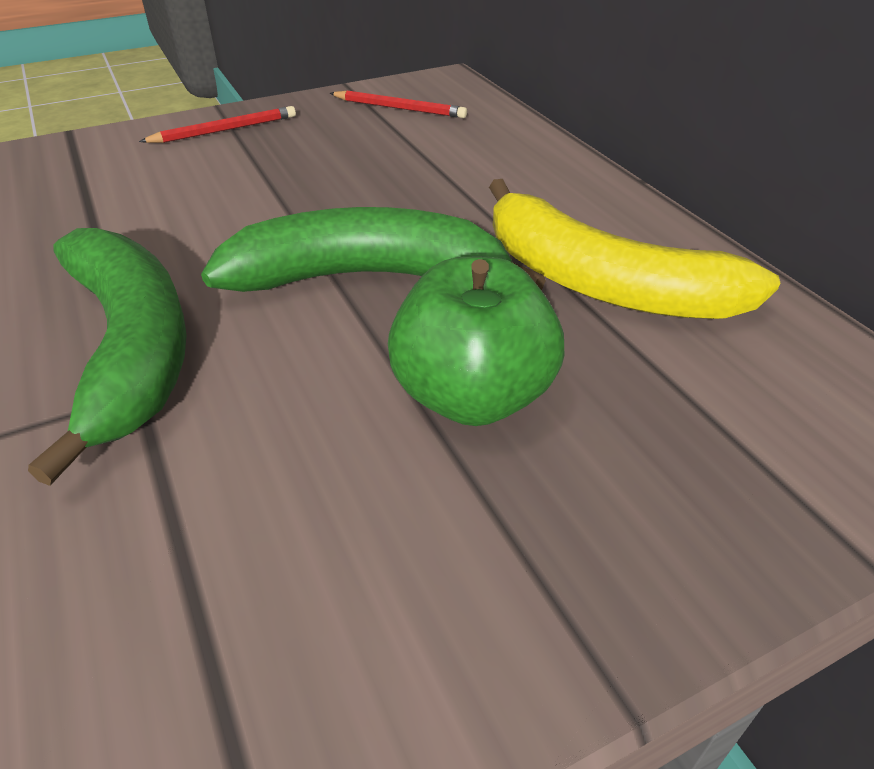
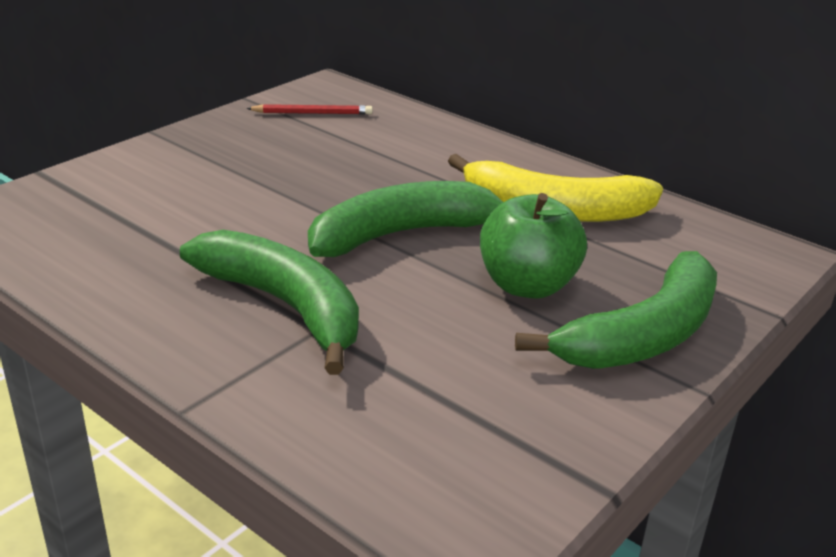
camera: 25 degrees left, 10 degrees down
red pencil [139,106,296,143] -> none
none -> green banana [515,251,717,369]

